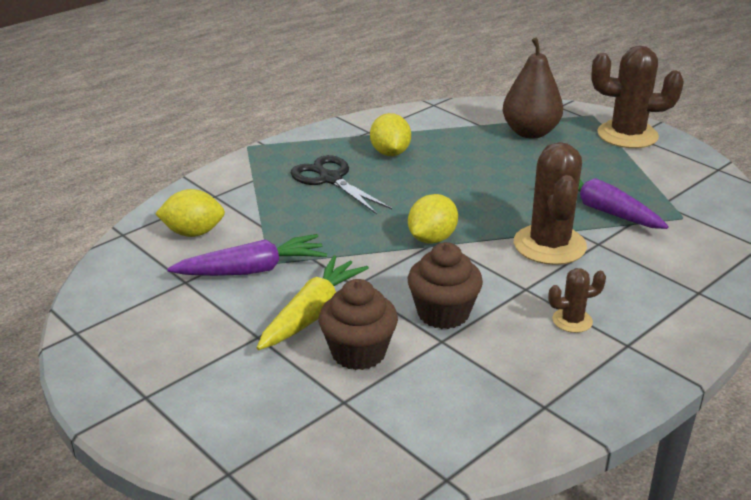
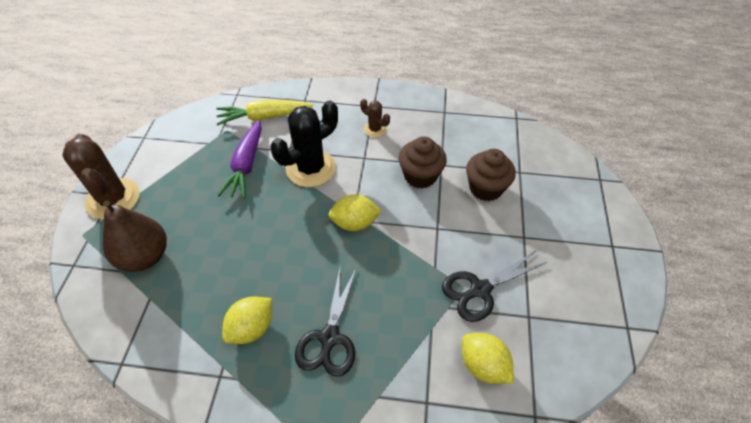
camera: 130 degrees left, 20 degrees up
purple carrot [167,234,327,276] -> black scissors [442,251,547,322]
yellow carrot [257,255,369,350] -> yellow carrot moved to [216,100,313,126]
brown cactus [514,142,587,265] -> black cactus [270,100,338,187]

